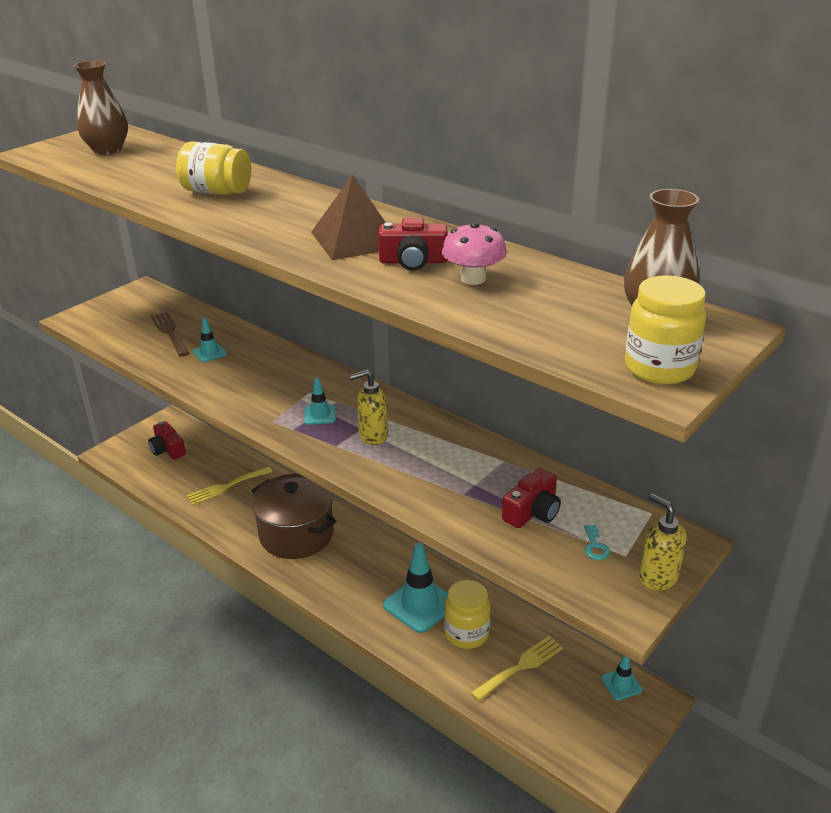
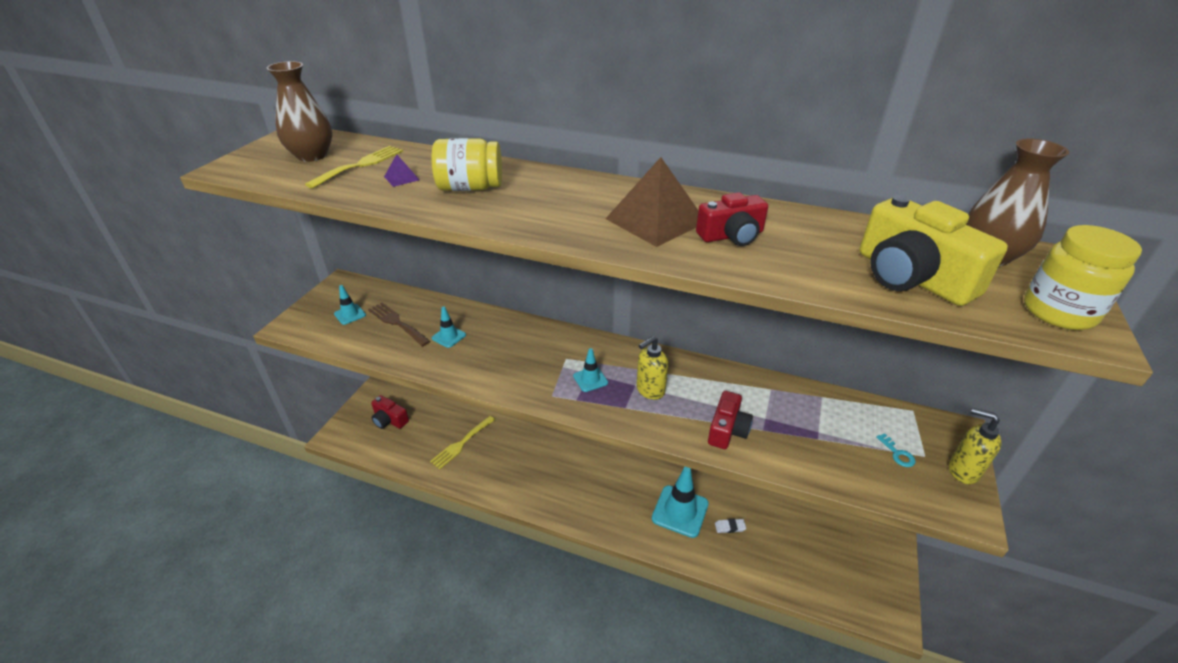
camera: 20 degrees left, 5 degrees up
brown pot [252,474,337,559] -> none
pink mushroom [442,222,507,285] -> none
yellow jar [444,580,490,649] -> white eraser [715,519,746,533]
yellow fork [471,636,563,701] -> yellow fork moved to [305,146,403,189]
red camera [502,468,561,528] -> red camera moved to [708,391,753,449]
turquoise traffic cone [601,655,642,700] -> turquoise traffic cone moved to [334,285,366,325]
none -> purple pyramid [384,154,419,187]
none -> yellow camera [860,195,1008,306]

